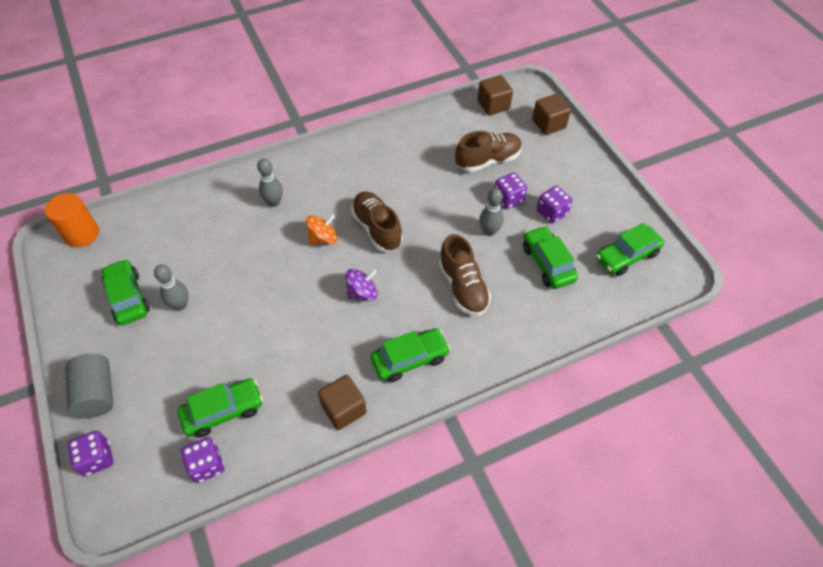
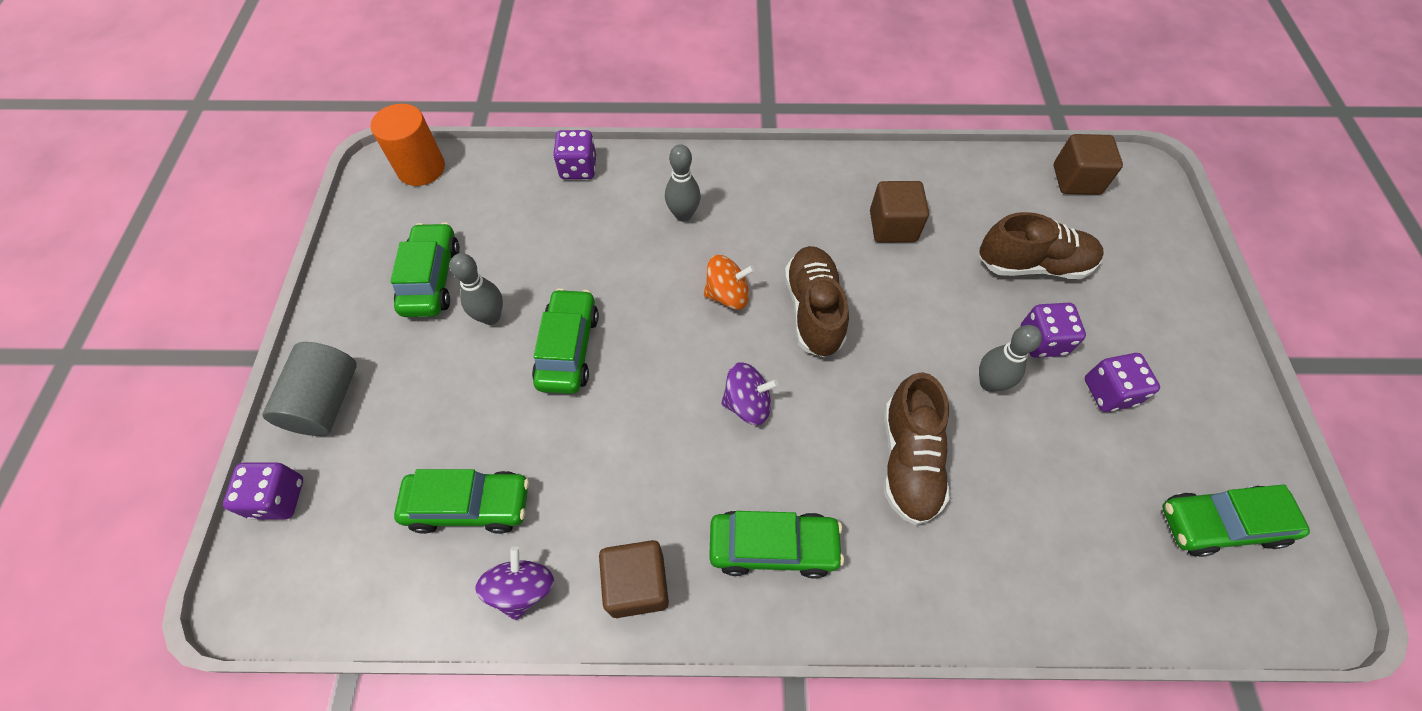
camera: 25 degrees right, 5 degrees up
purple dice [181,437,224,483] -> purple dice moved to [553,130,596,179]
green car [523,226,578,289] -> green car moved to [532,288,599,394]
brown cube [532,94,571,135] -> brown cube moved to [870,181,929,243]
none -> purple spinning top [475,546,554,620]

